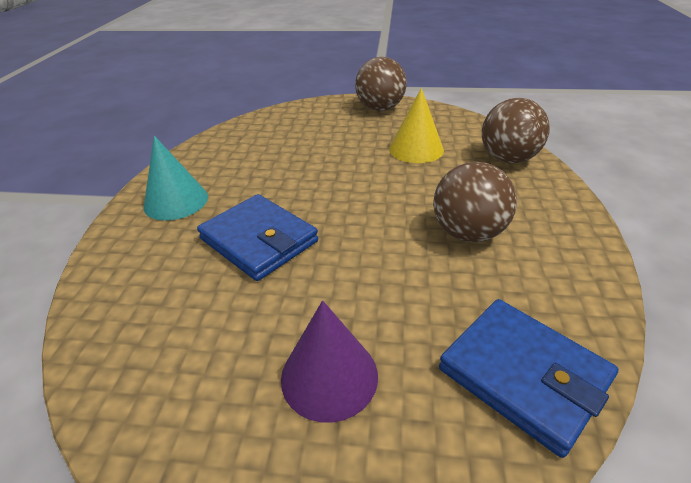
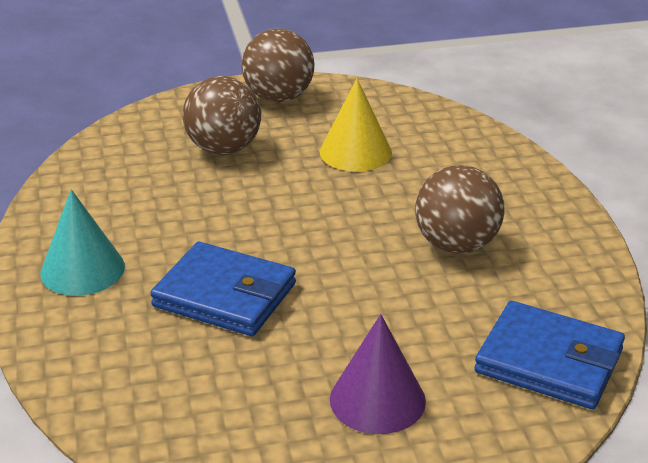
camera: 20 degrees left, 5 degrees down
brown ball [482,98,550,163] -> brown ball moved to [183,76,261,155]

